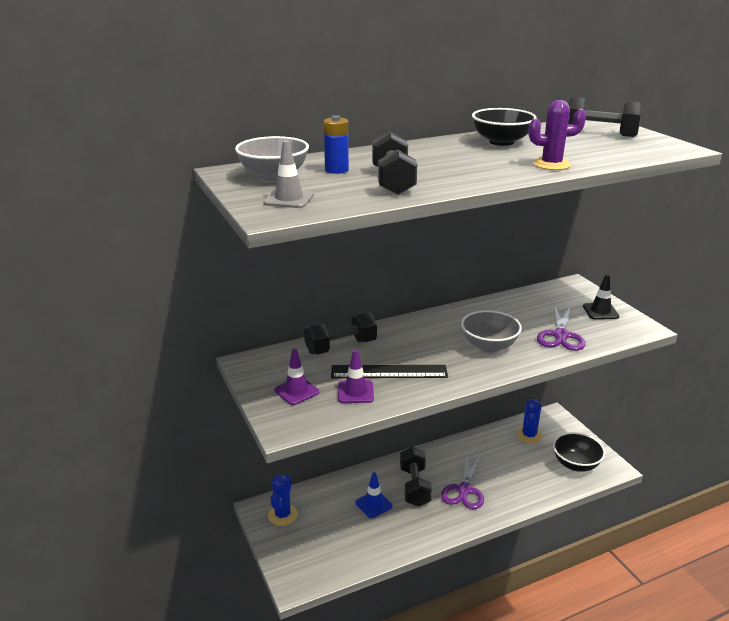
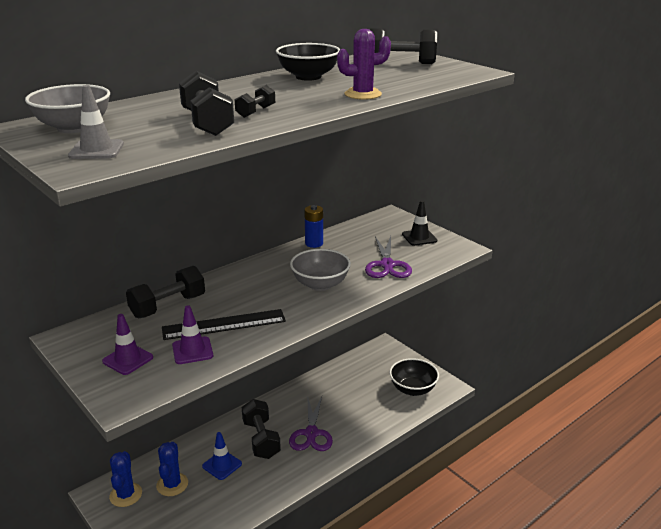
camera: 15 degrees left, 0 degrees up
blue battery [324,115,349,174] -> blue battery moved to [304,205,323,248]
blue cactus [516,399,542,444] -> blue cactus moved to [156,442,188,496]
none -> black dumbbell [235,85,275,118]

